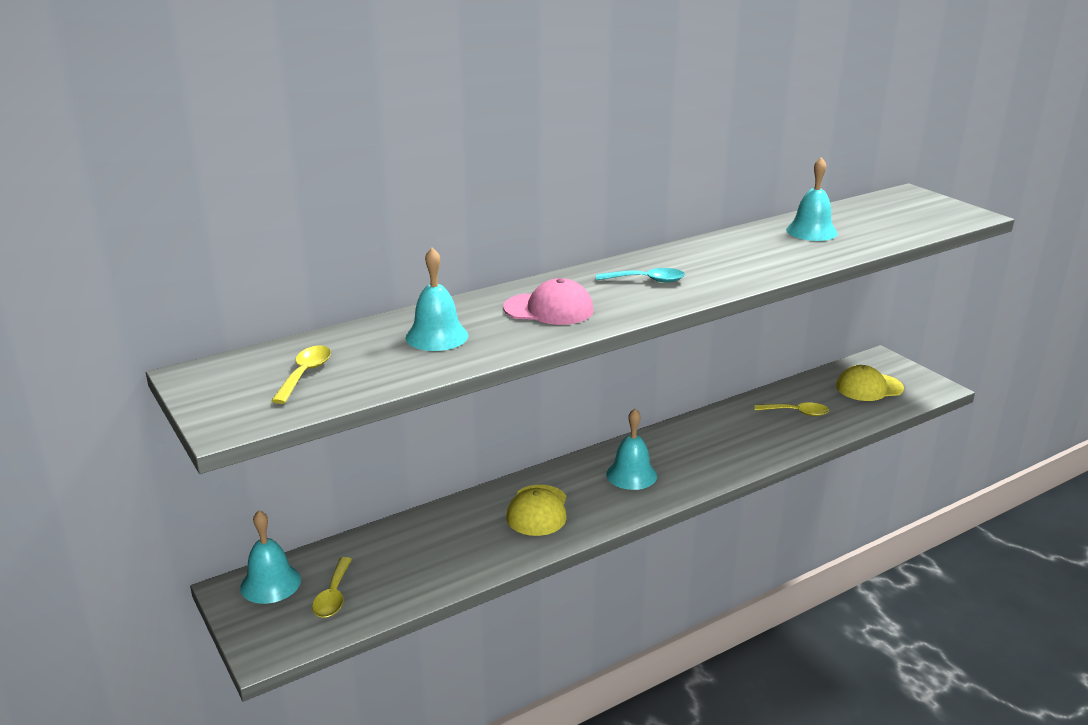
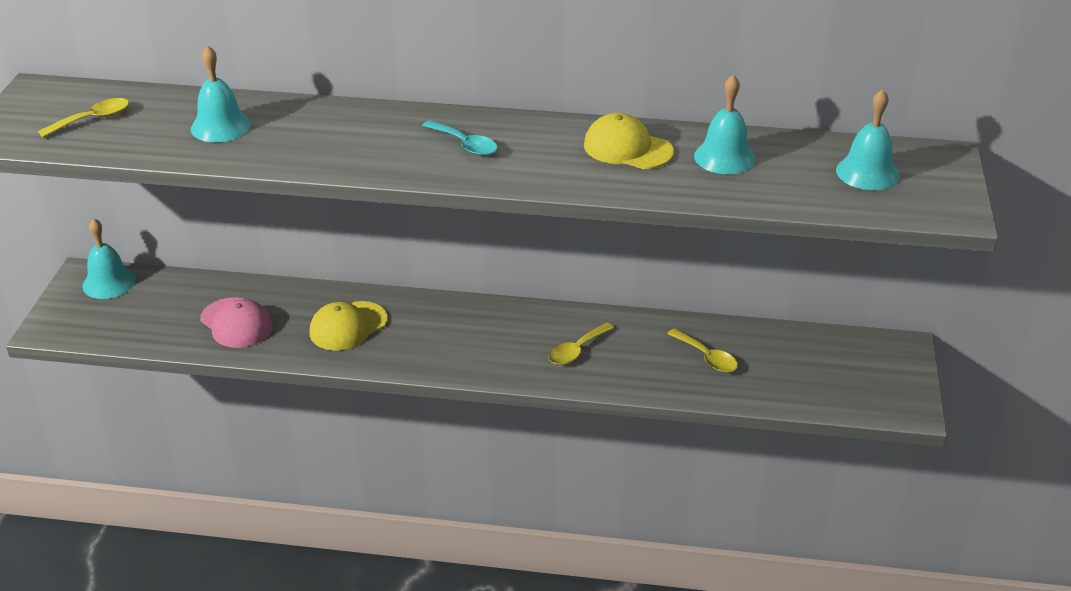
camera: 40 degrees right, 10 degrees up
yellow spoon [312,557,352,618] -> yellow spoon moved to [549,323,614,365]
pink cap [503,278,594,325] -> pink cap moved to [200,297,273,348]
turquoise bell [606,409,657,490] -> turquoise bell moved to [836,89,899,190]
yellow cap [836,365,904,401] -> yellow cap moved to [584,113,674,169]

